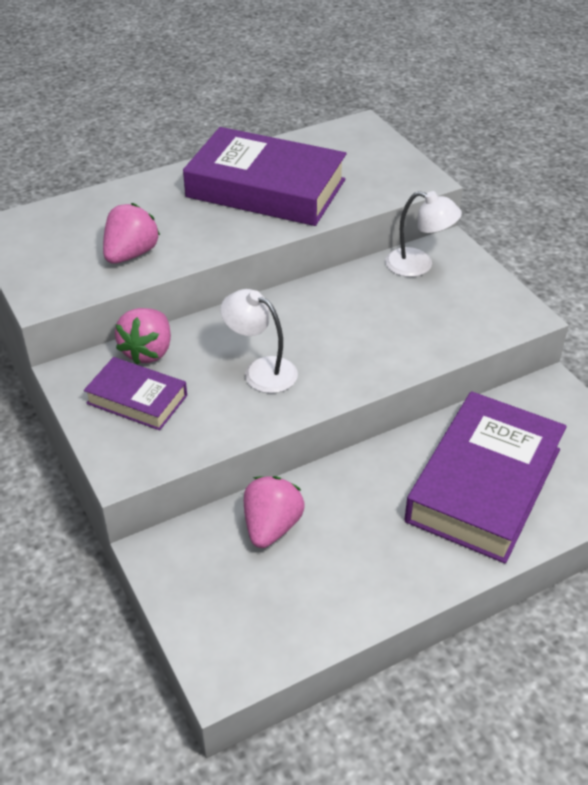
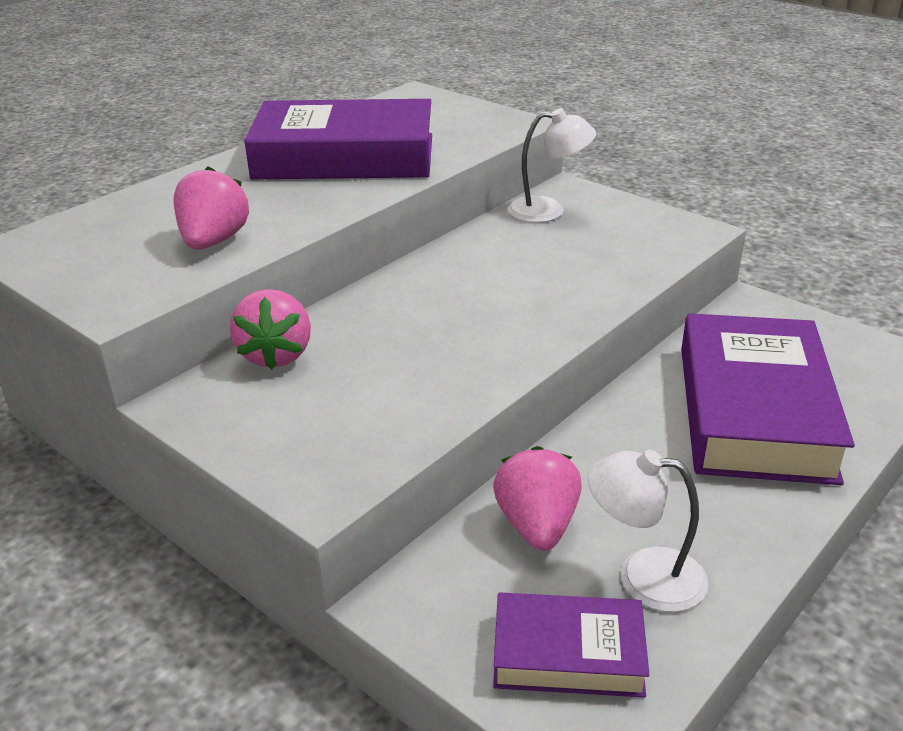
camera: 20 degrees left, 10 degrees down
purple book [84,357,187,430] -> purple book moved to [493,592,650,698]
white lamp [220,289,298,393] -> white lamp moved to [588,450,708,612]

